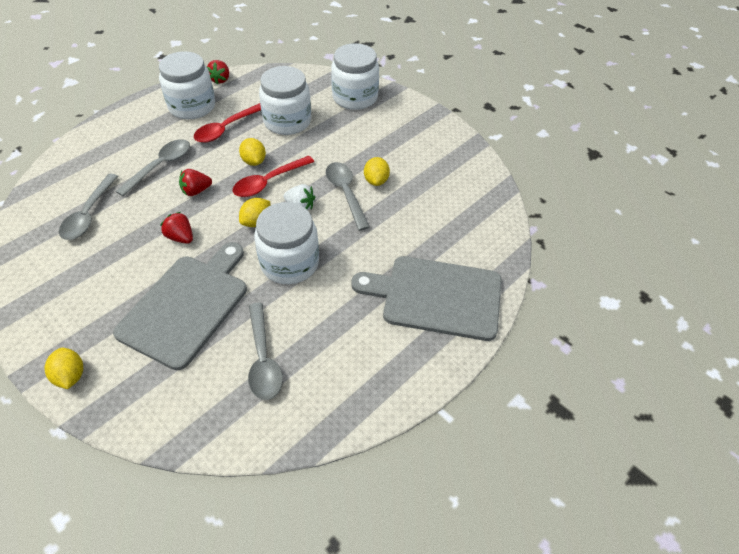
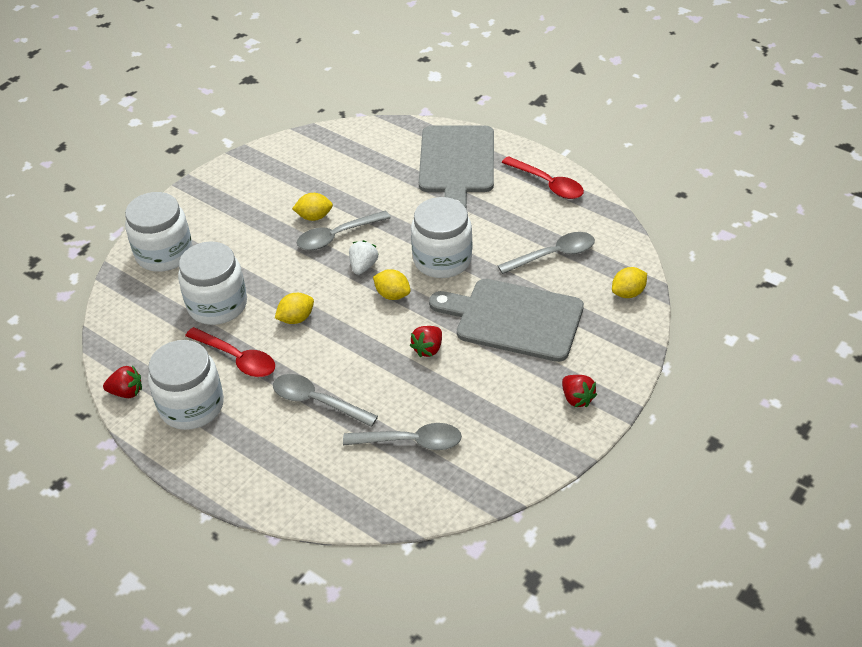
camera: 95 degrees left, 5 degrees down
yellow lemon [44,348,83,389] -> yellow lemon moved to [612,267,647,298]
red strawberry [179,169,212,196] -> red strawberry moved to [562,375,597,407]
red spoon [233,156,314,197] -> red spoon moved to [502,156,584,199]

